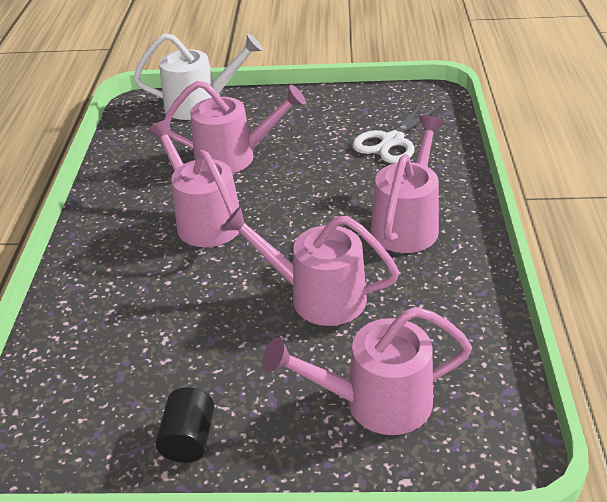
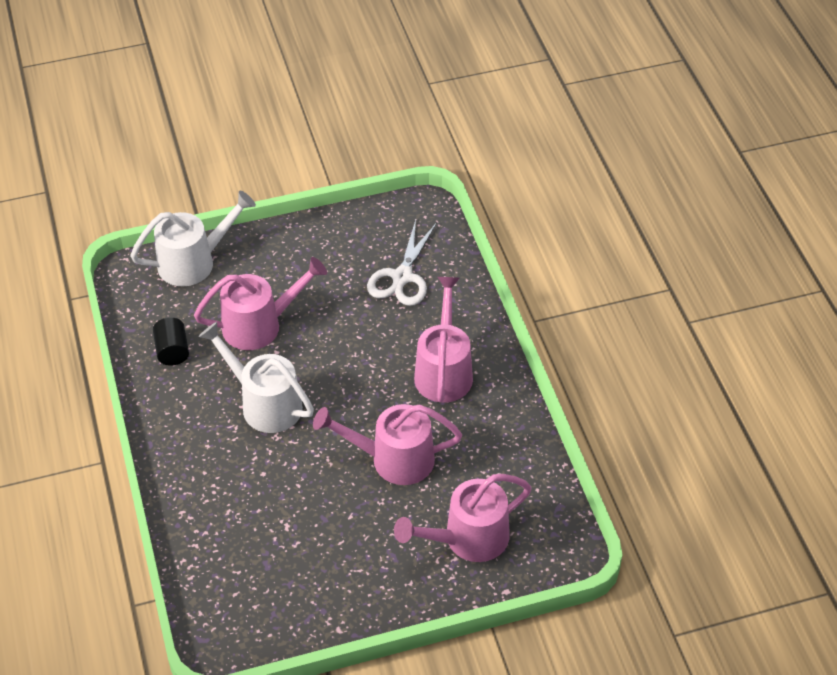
camera: 20 degrees left, 10 degrees up
pink watering can [147,120,239,247] -> white watering can [198,322,314,433]
black cylinder [156,387,214,463] -> black cylinder moved to [153,317,189,366]

